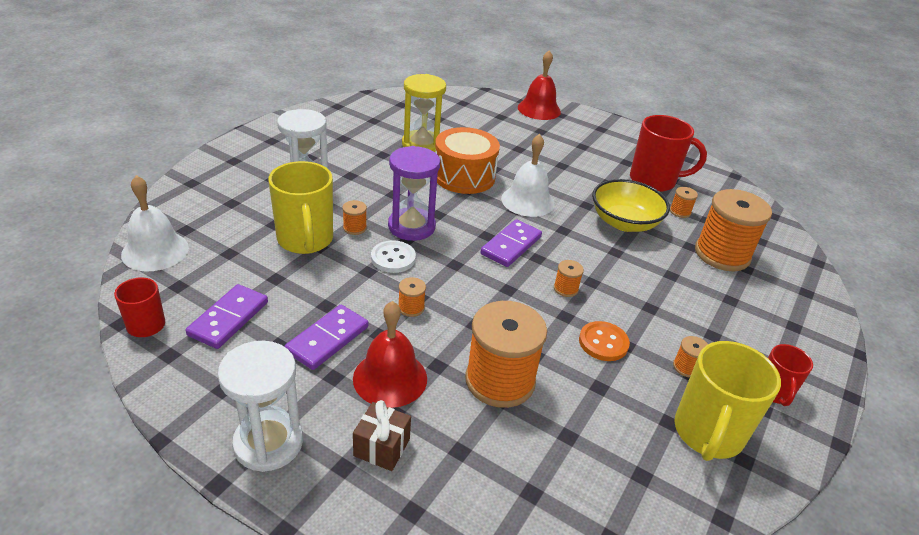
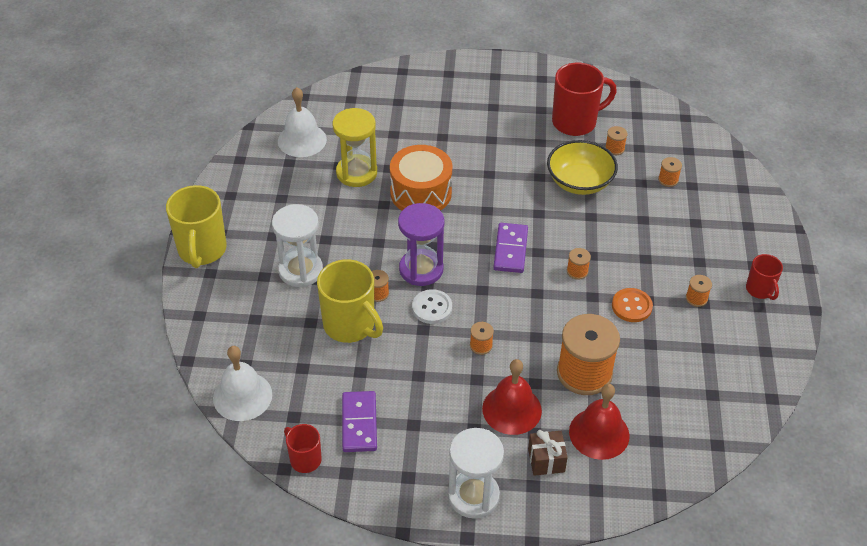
camera: 25 degrees left, 10 degrees up
purple domino [285,305,368,370] -> none
white bell [501,134,555,217] -> white bell moved to [278,87,327,157]
red bell [518,50,561,120] -> red bell moved to [569,384,630,460]
yellow mug [674,341,781,461] -> yellow mug moved to [166,185,227,268]
orange spool [695,189,772,271] -> orange spool [658,157,682,187], size x0.42

